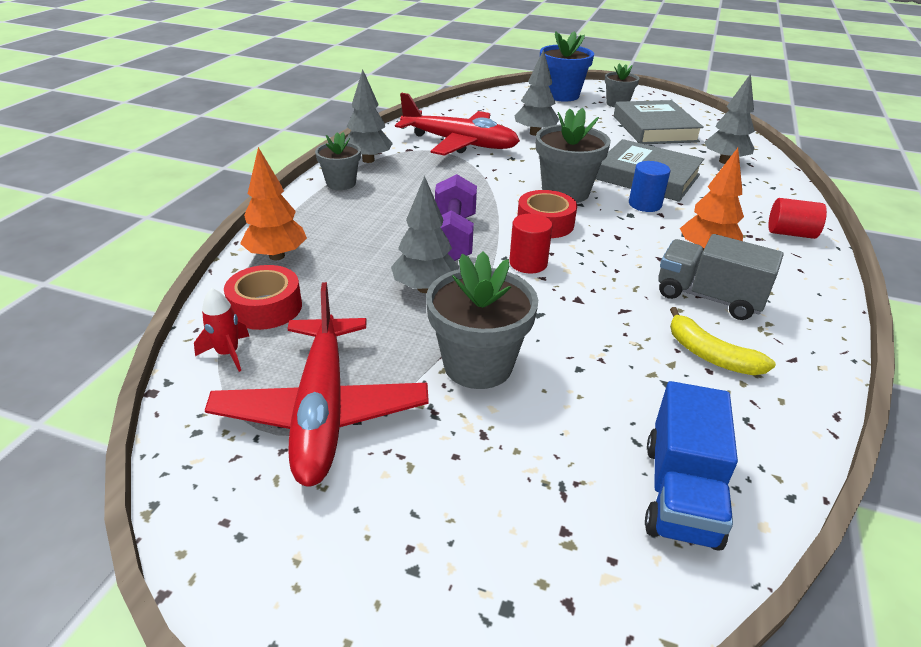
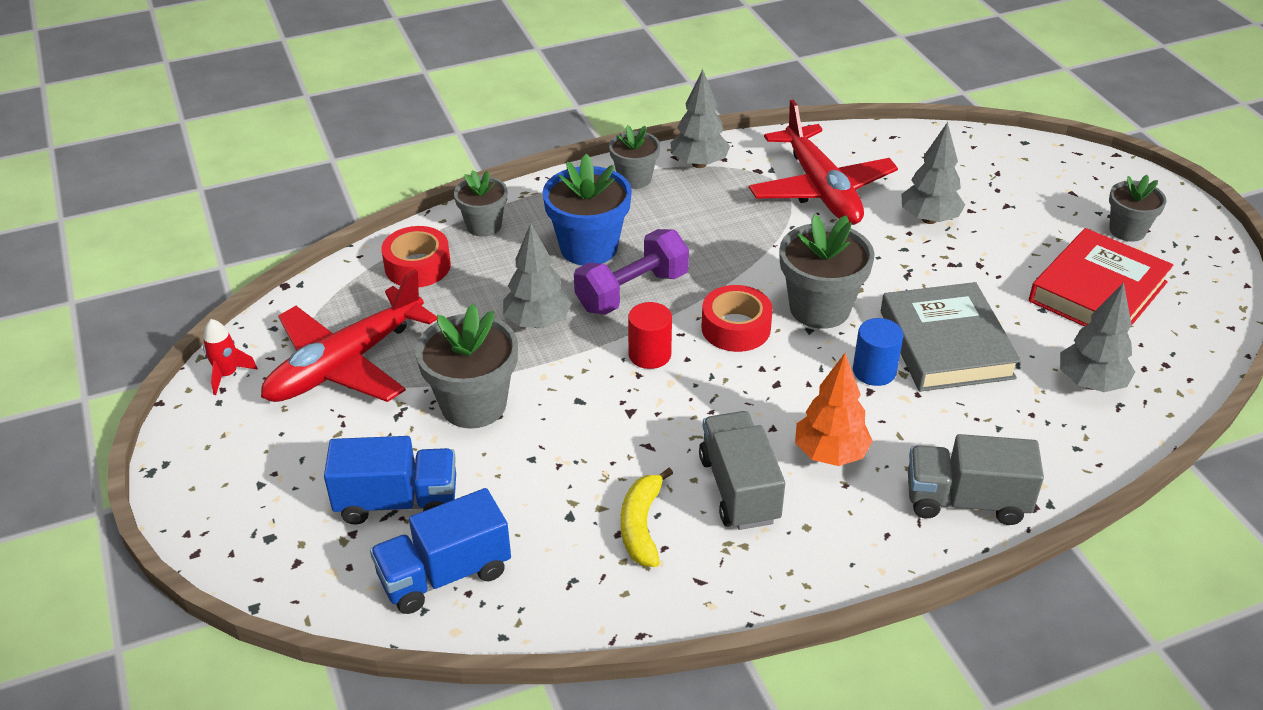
camera: 50 degrees right, 5 degrees up
red rocket [194,288,249,372] -> red rocket moved to [203,319,258,395]
orange tree [240,147,307,260] -> grey flower pot [454,170,507,237]
blue flower pot [540,31,594,102] -> blue flower pot moved to [543,154,632,266]
grey book [614,100,704,144] -> red book [1029,228,1173,327]
red cylinder [768,198,827,239] -> grey truck [908,434,1044,525]
none -> blue truck [324,436,456,525]

